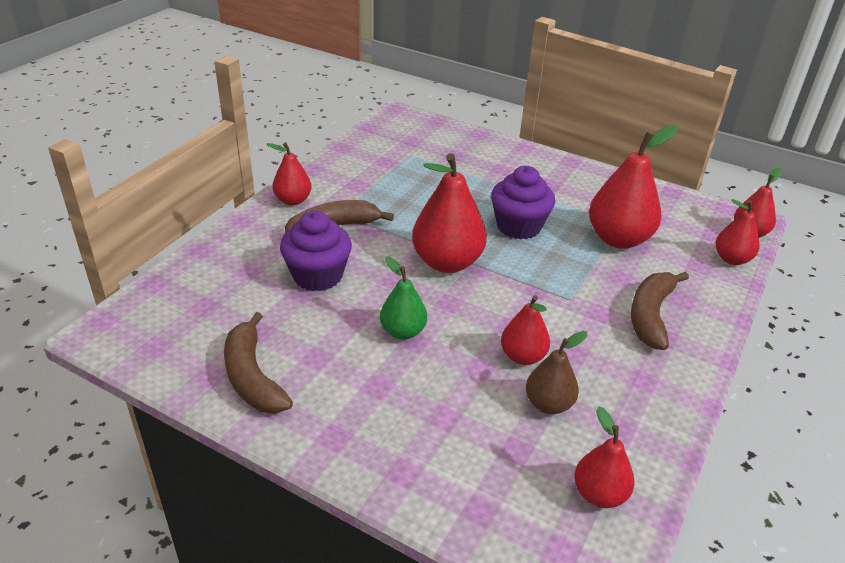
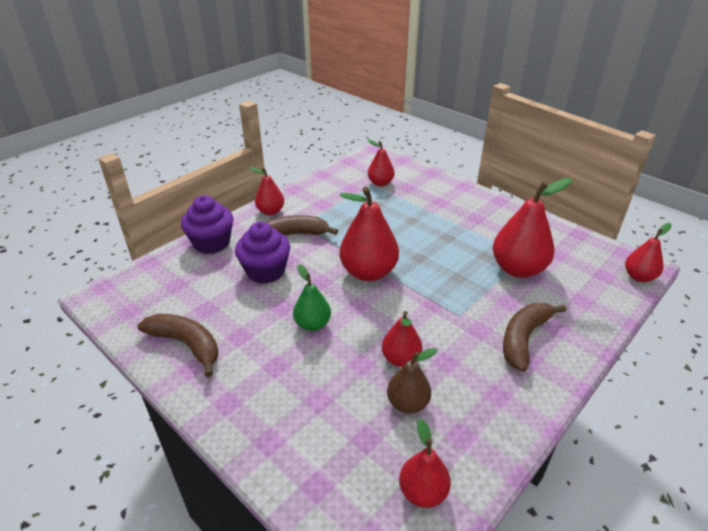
camera: 15 degrees right, 0 degrees up
brown banana [224,312,293,414] -> brown banana turned 135 degrees clockwise [138,314,218,377]
purple cupcake [491,166,555,239] -> purple cupcake moved to [181,195,233,254]
red pear [716,199,759,265] -> red pear moved to [368,139,394,187]

